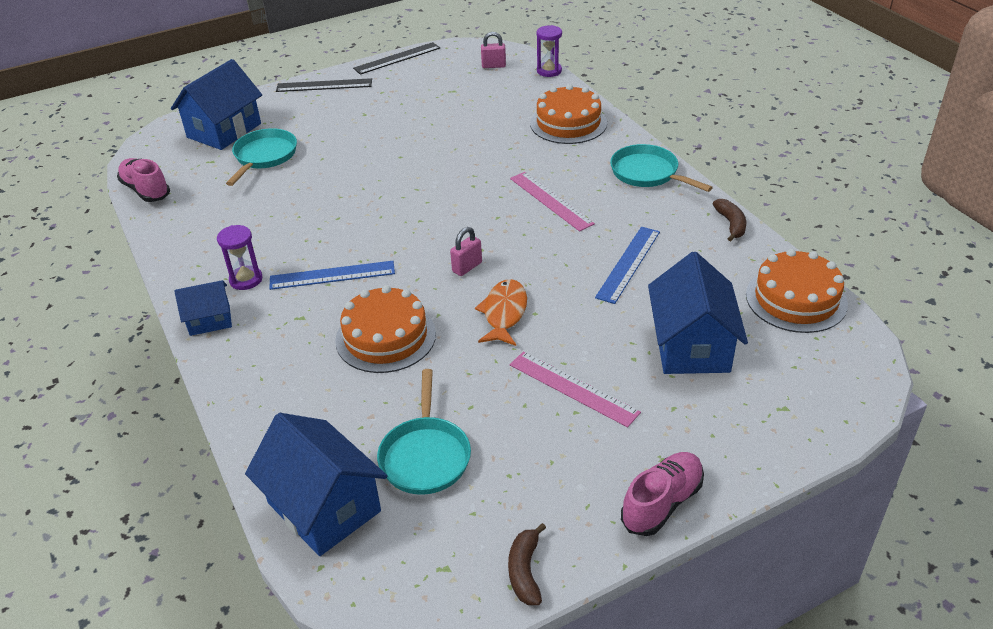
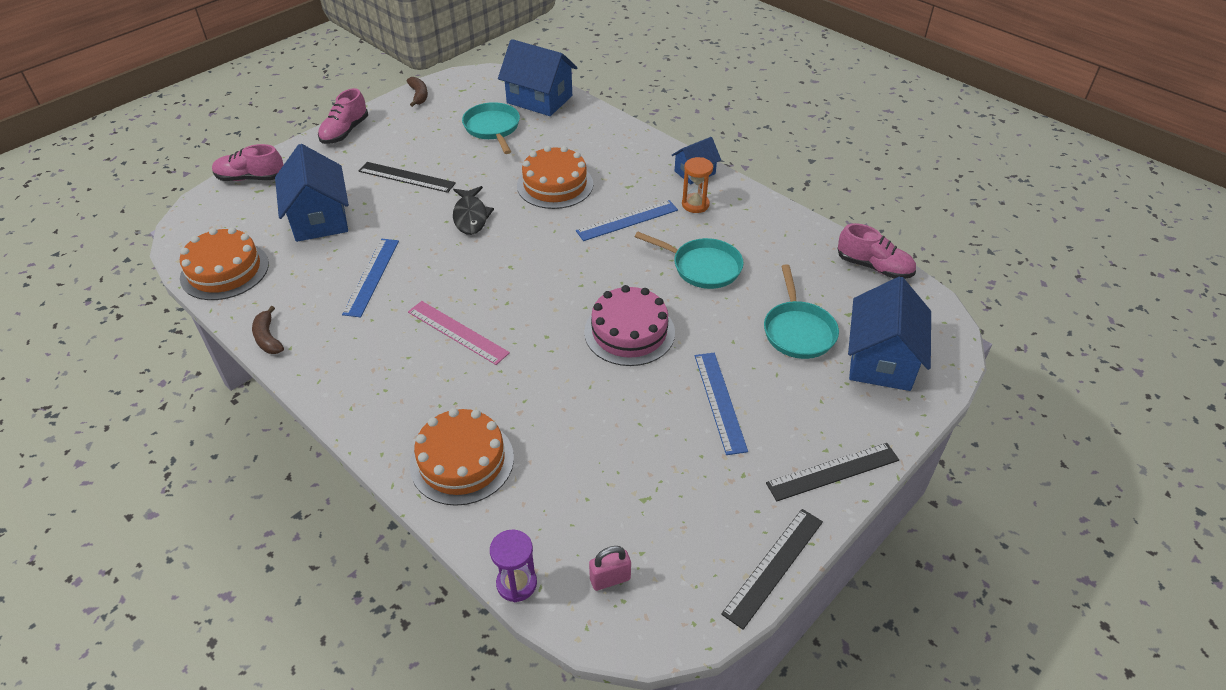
camera: 160 degrees right, 5 degrees up
purple hourglass [217,225,262,290] -> orange hourglass [682,157,713,213]
pink padlock [450,227,482,276] -> none
orange fish [475,279,527,346] -> black fish [453,186,494,235]
pink ruler [510,351,641,427] -> black ruler [359,162,456,193]
turquoise pan [610,144,713,192] -> turquoise pan moved to [635,232,744,289]
none -> pink shoe [212,144,283,181]
none -> pink cake [584,285,675,366]
none -> blue ruler [695,353,748,455]

